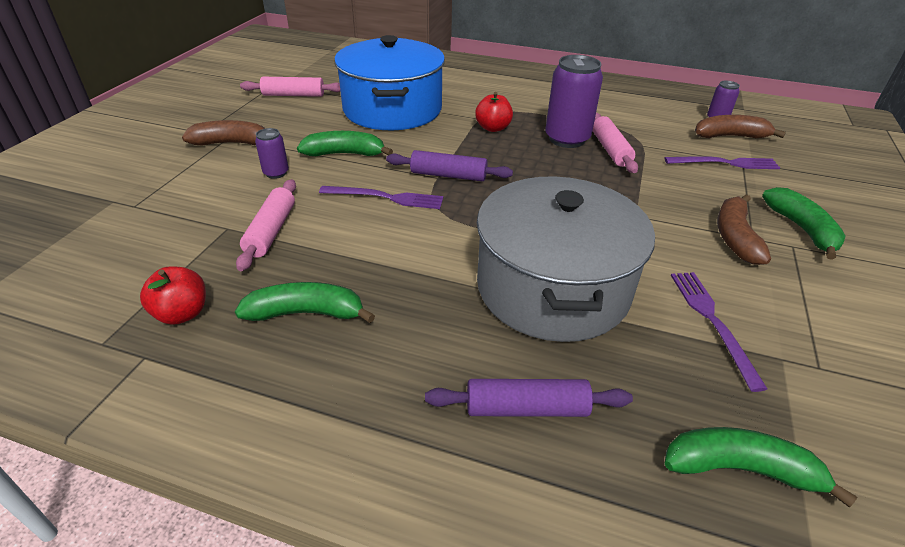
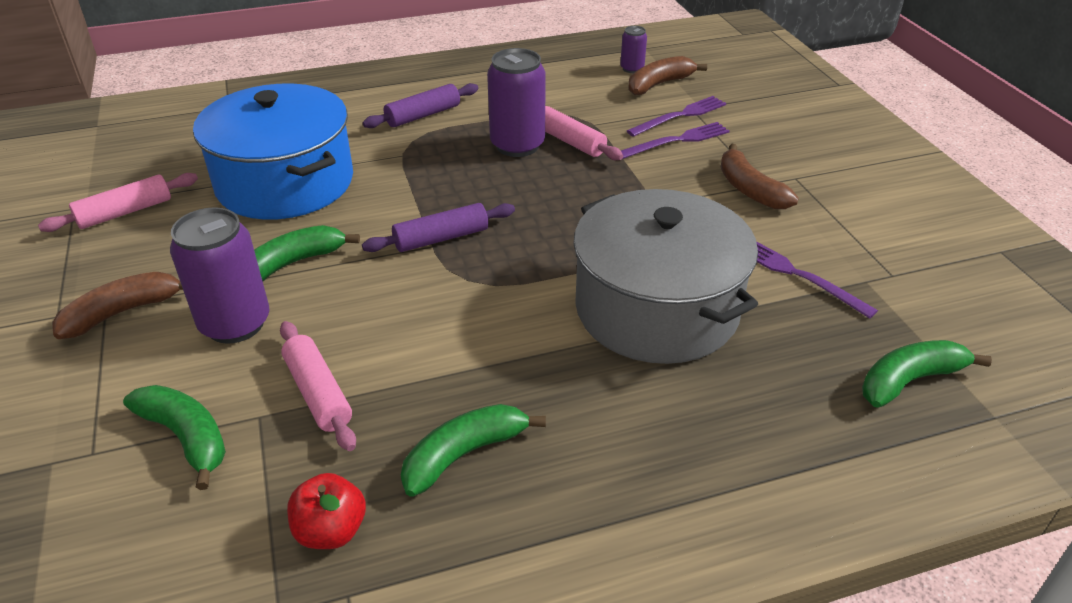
camera: 35 degrees left, 0 degrees up
purple can [255,128,289,179] -> purple can [170,207,269,344], size x1.98
purple fork [319,186,443,209] -> purple fork moved to [621,122,730,159]
purple rolling pin [425,379,633,417] -> purple rolling pin moved to [363,83,478,128]
red apple [475,92,513,132] -> none
green banana [762,187,845,260] -> green banana moved to [123,385,226,490]

